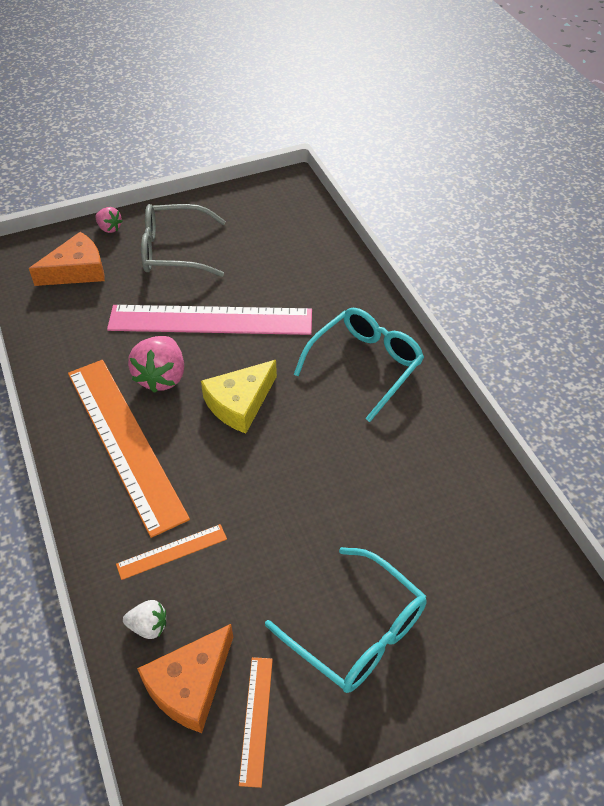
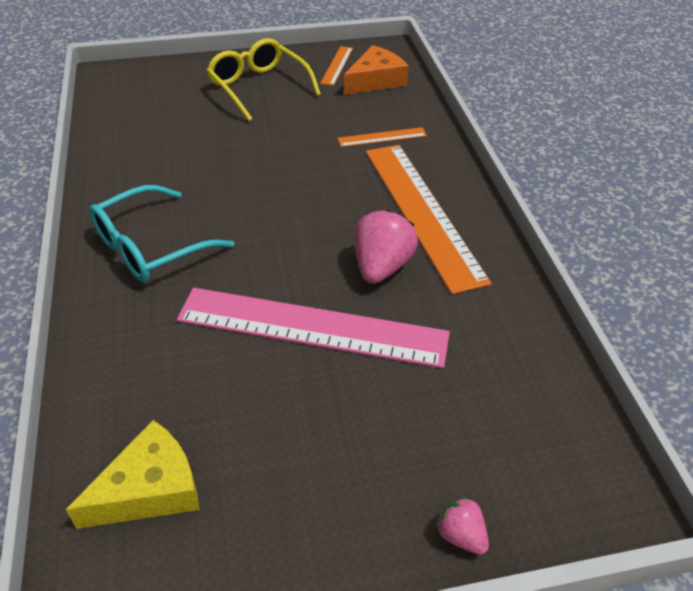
camera: 170 degrees left, 5 degrees down
orange cheese [29,232,105,286] -> none
white strawberry [123,600,166,639] -> none
grey glasses [141,204,226,277] -> none
yellow cheese [201,360,277,433] -> yellow cheese moved to [66,420,199,529]
turquoise glasses [265,547,427,693] -> yellow glasses [206,38,321,121]

